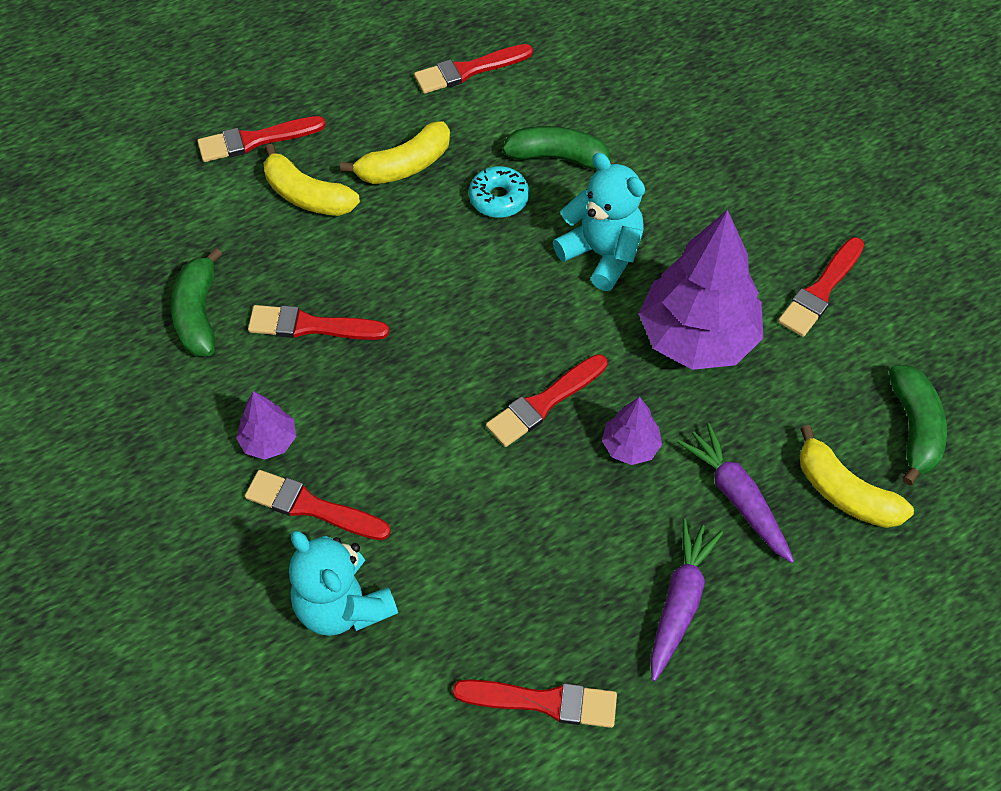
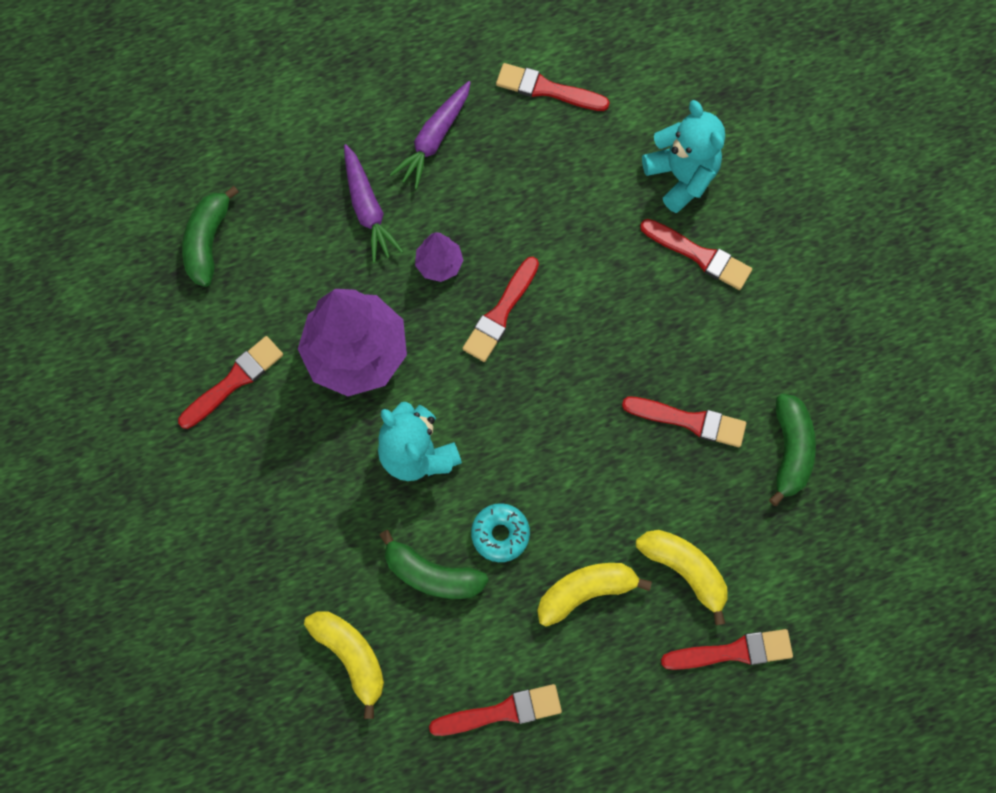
camera: 170 degrees left, 15 degrees up
purple tree [236,391,296,460] -> none
red brush [486,354,607,447] -> red brush turned 150 degrees clockwise [462,257,539,362]
yellow banana [800,425,914,528] -> yellow banana moved to [304,611,384,719]

